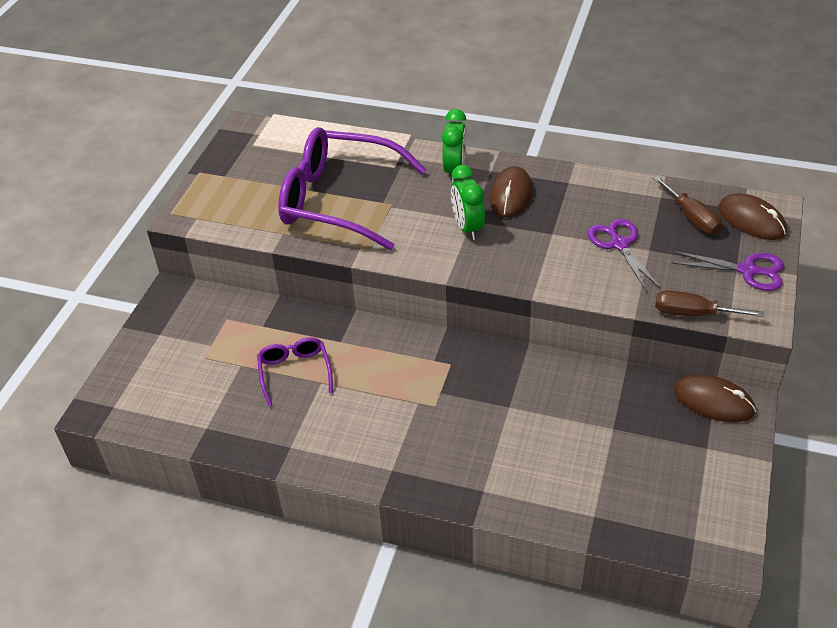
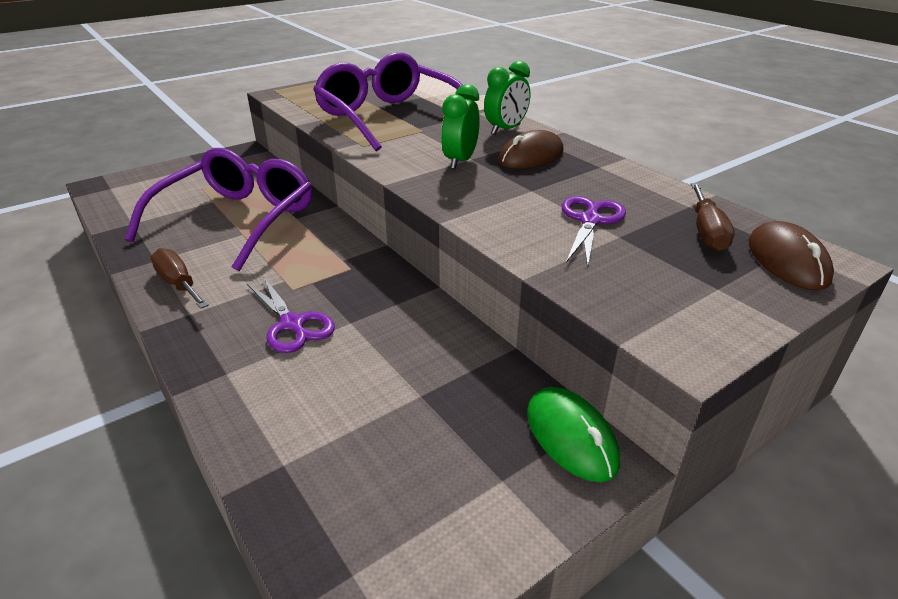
camera: 35 degrees right, 10 degrees down
purple glasses [257,337,333,406] -> purple glasses [125,148,312,271], size x2.11
brown screwdriver [655,290,764,317] -> brown screwdriver moved to [151,248,209,309]
purple scissors [672,251,784,291] -> purple scissors moved to [247,277,335,353]
brown mouse [674,375,756,422] -> green mouse [527,387,620,482]

